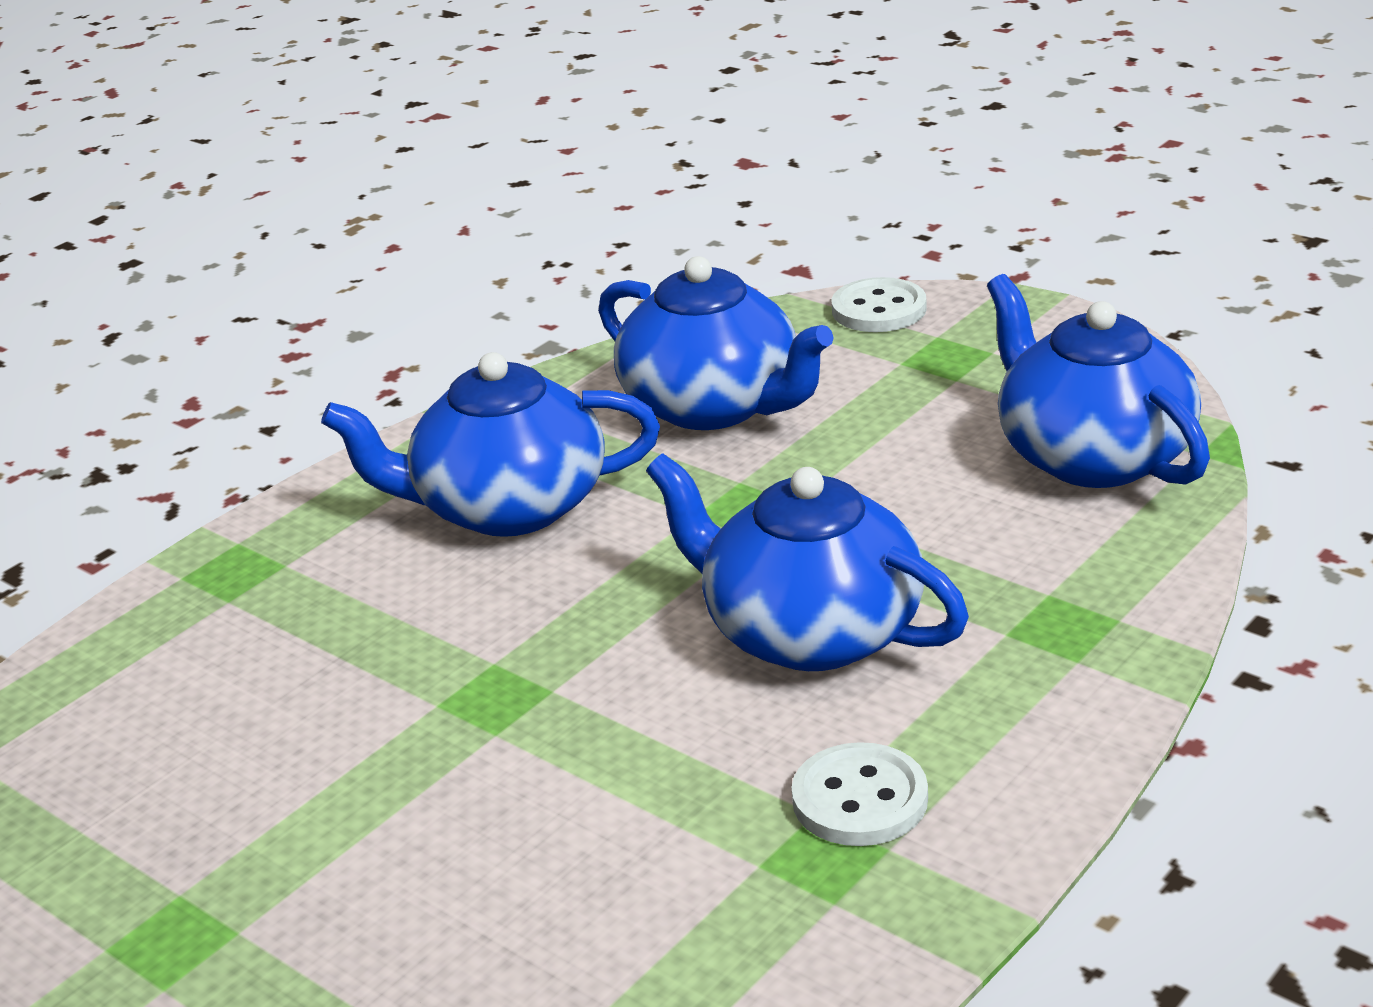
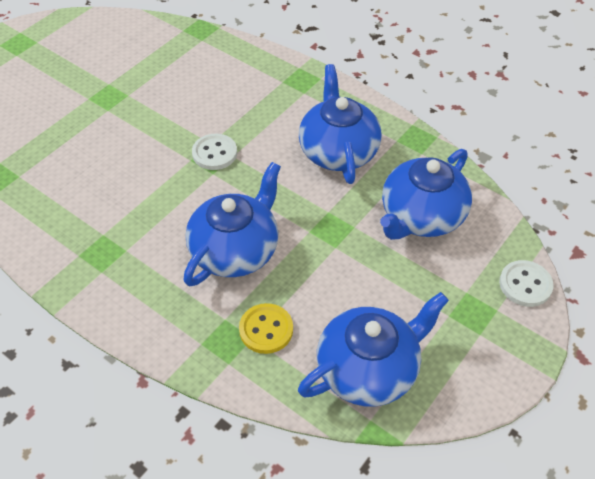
camera: 85 degrees right, 20 degrees up
white button [791,742,928,846] -> white button moved to [192,134,237,170]
none -> yellow button [239,303,293,354]

